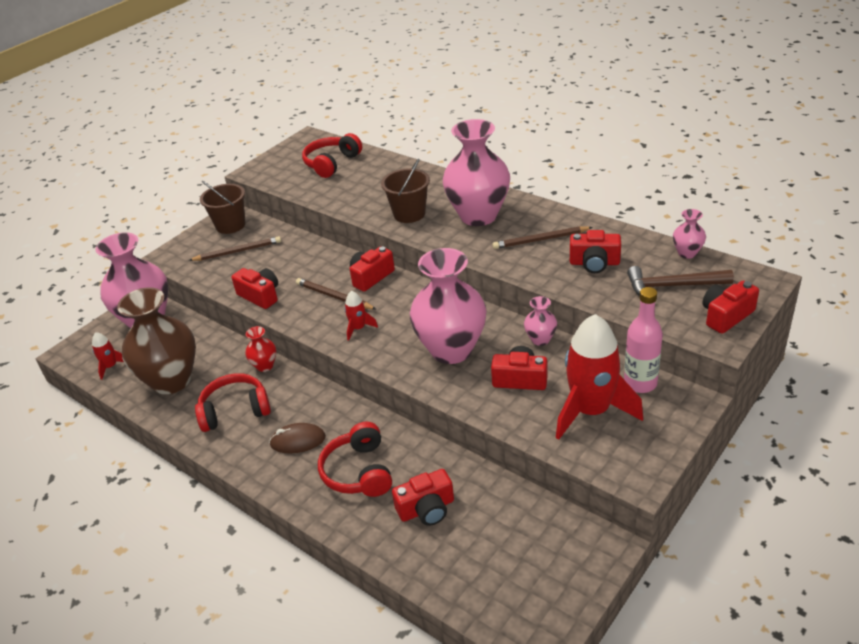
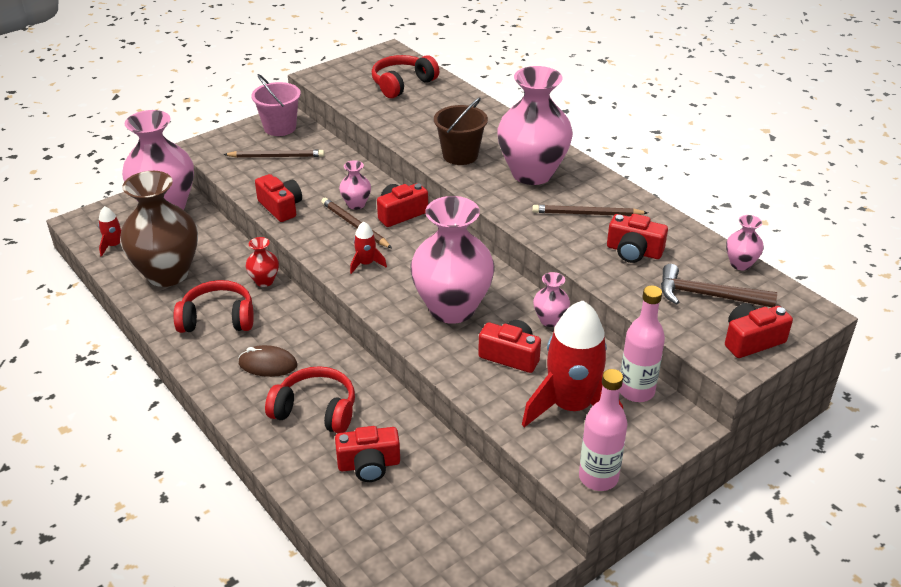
camera: 10 degrees right, 0 degrees up
brown bucket [200,181,245,234] -> pink bucket [251,74,301,136]
red headphones [318,422,392,497] -> red headphones turned 105 degrees clockwise [265,366,355,433]
none -> pink vase [339,160,371,210]
none -> pink bottle [579,369,628,491]

